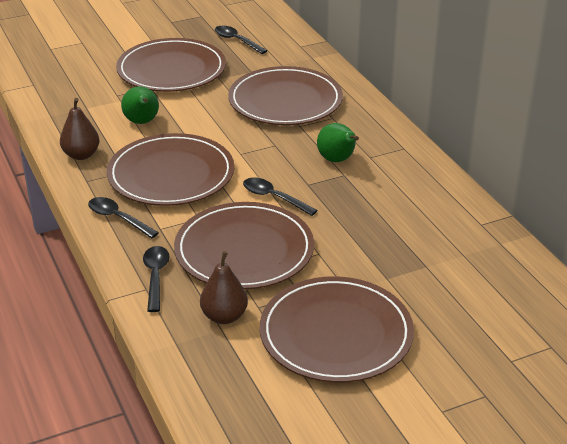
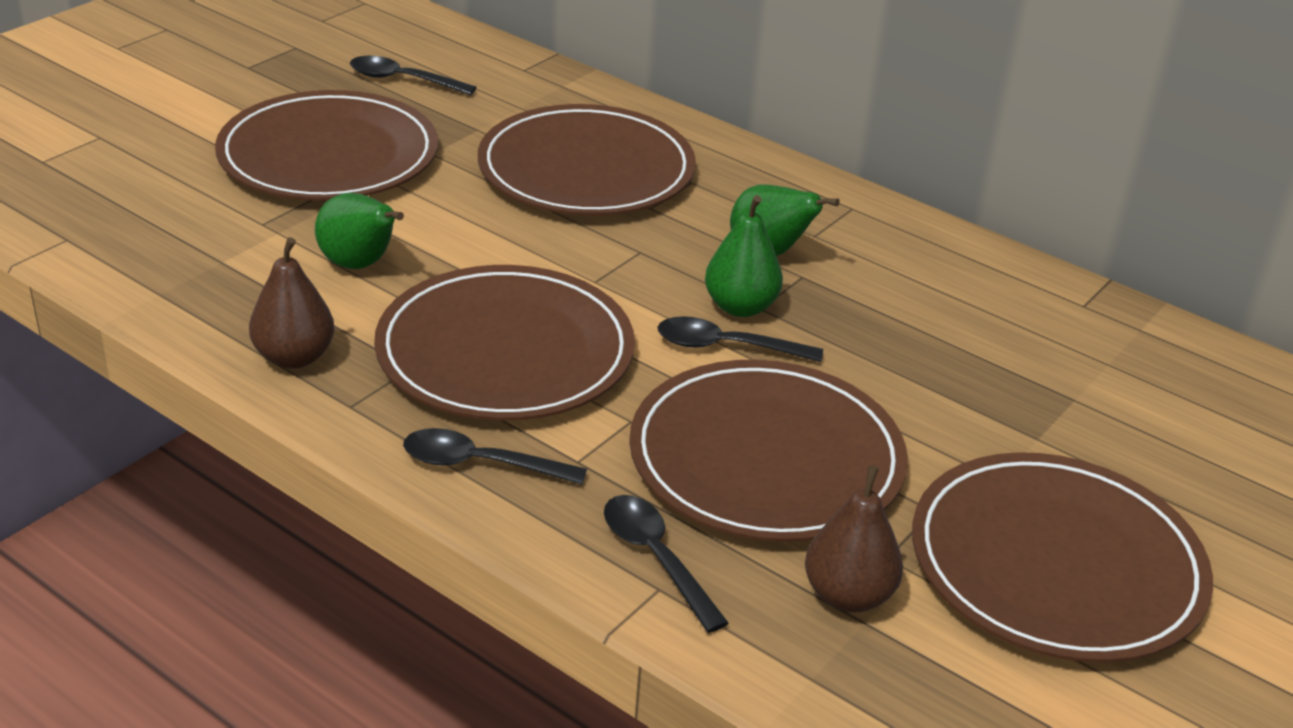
camera: 30 degrees left, 0 degrees up
none -> green pear [705,195,783,317]

